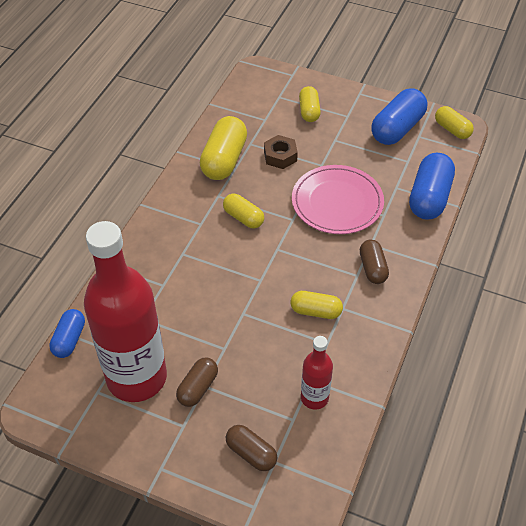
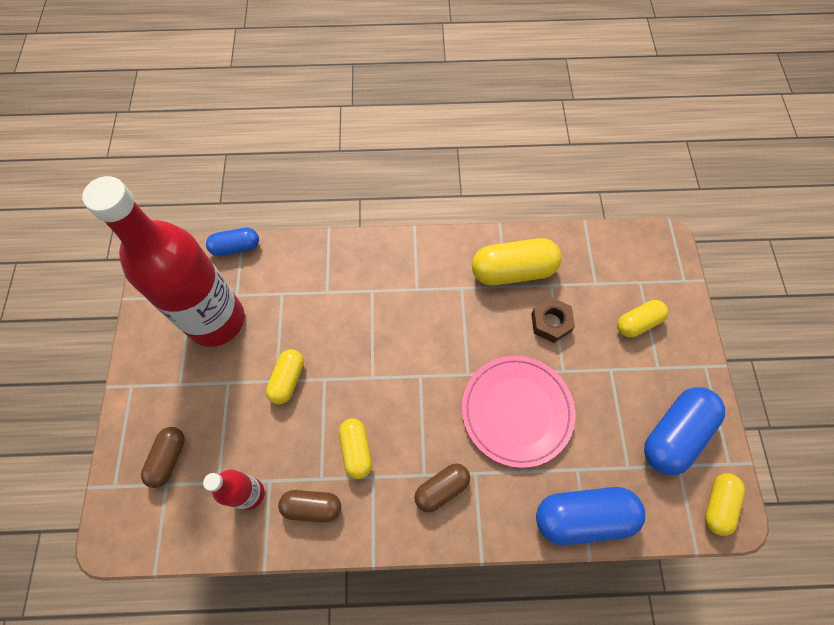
camera: 65 degrees right, 15 degrees up
brown capsule [176,357,218,407] -> brown capsule moved to [278,490,341,523]
yellow capsule [223,194,264,229] -> yellow capsule moved to [266,349,304,405]
blue capsule [371,88,427,145] -> blue capsule turned 60 degrees counterclockwise [644,387,725,475]

